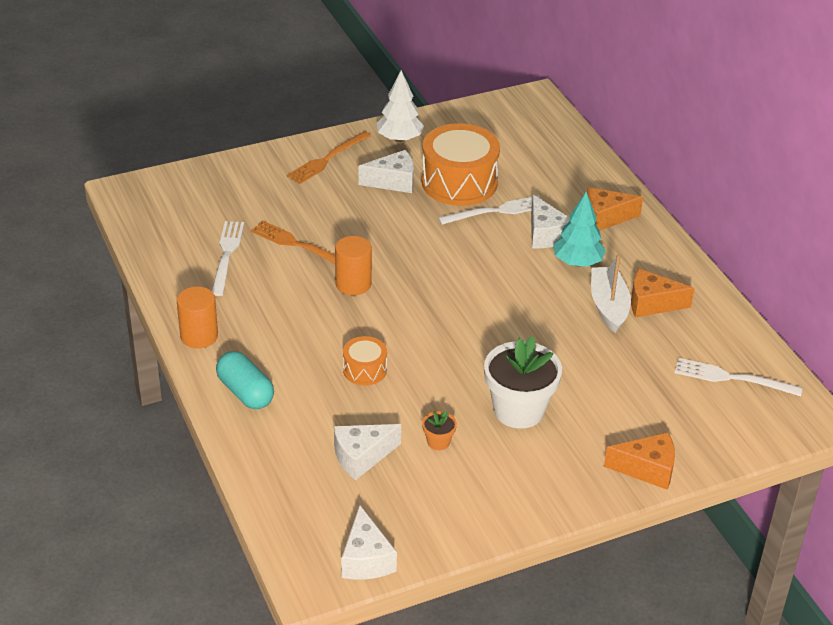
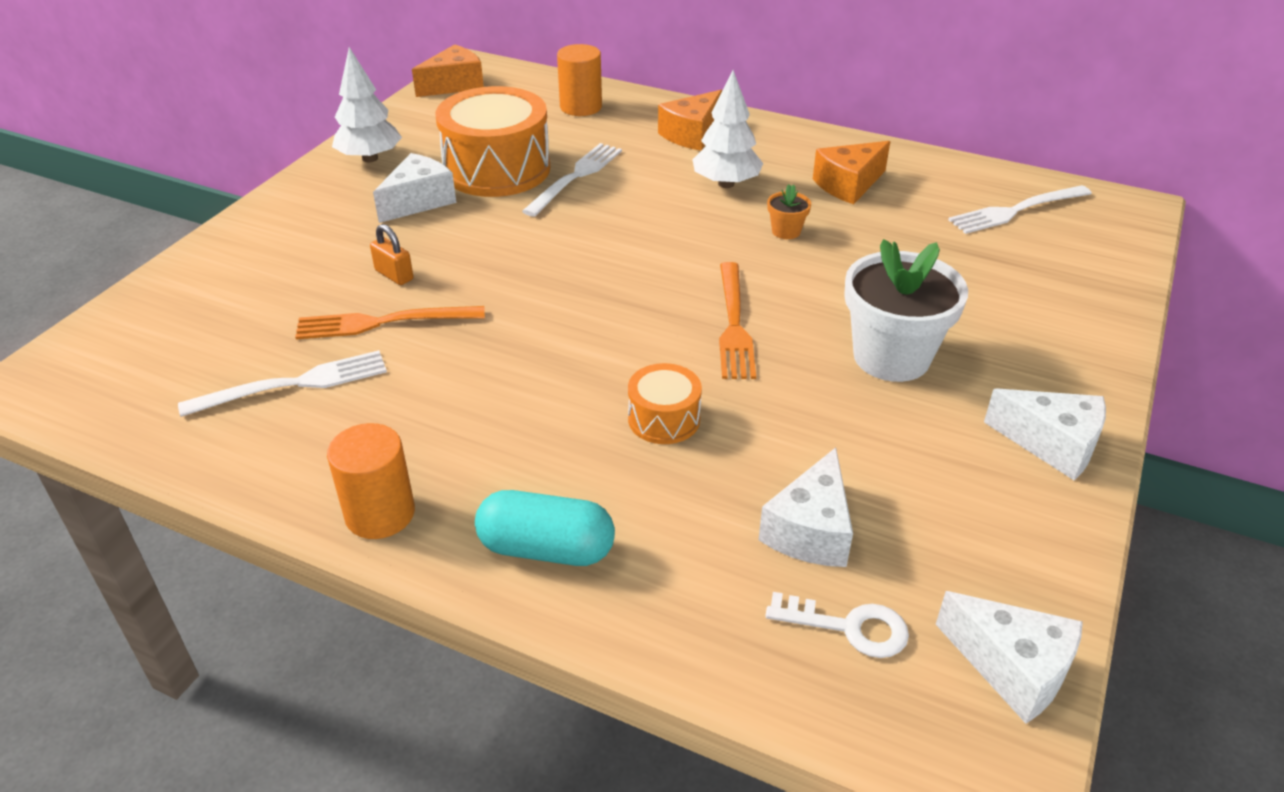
camera: 40 degrees left, 0 degrees up
white fork [212,221,244,296] -> white fork turned 105 degrees clockwise [178,350,387,417]
orange fork [286,131,371,184] -> orange fork moved to [719,262,756,379]
orange cylinder [335,236,372,295] -> orange cylinder moved to [557,44,602,116]
orange flower pot [422,411,457,450] -> orange flower pot moved to [767,184,811,239]
white cheese [531,195,570,249] -> white cheese moved to [984,388,1106,480]
turquoise tree [553,191,606,267] -> white tree [692,70,763,188]
white boat [591,254,631,333] -> none
orange cheese [604,433,675,490] -> orange cheese moved to [412,44,484,97]
none -> orange padlock [370,224,413,285]
none -> white key [766,592,909,658]

